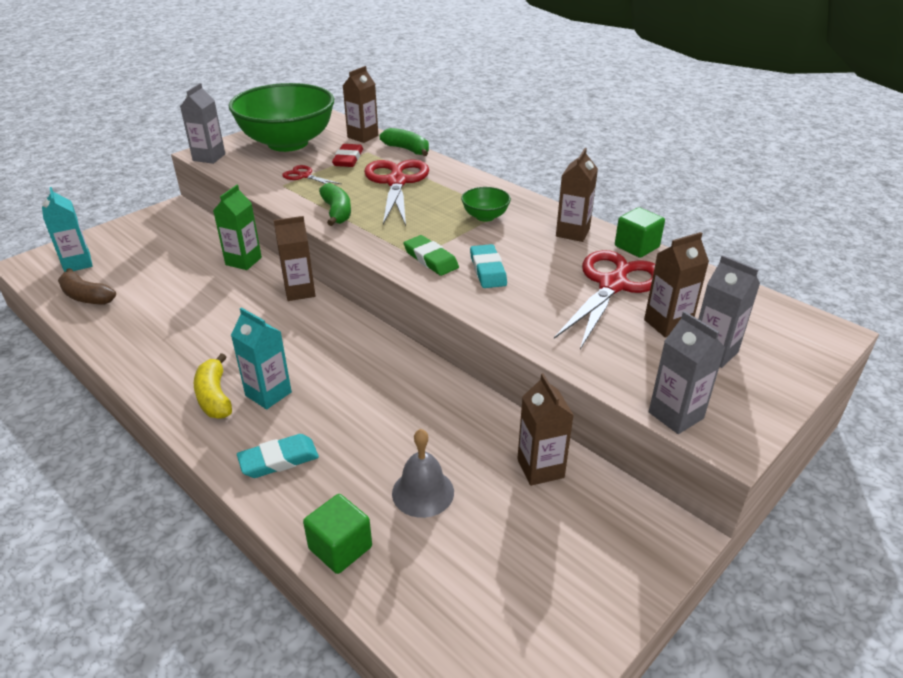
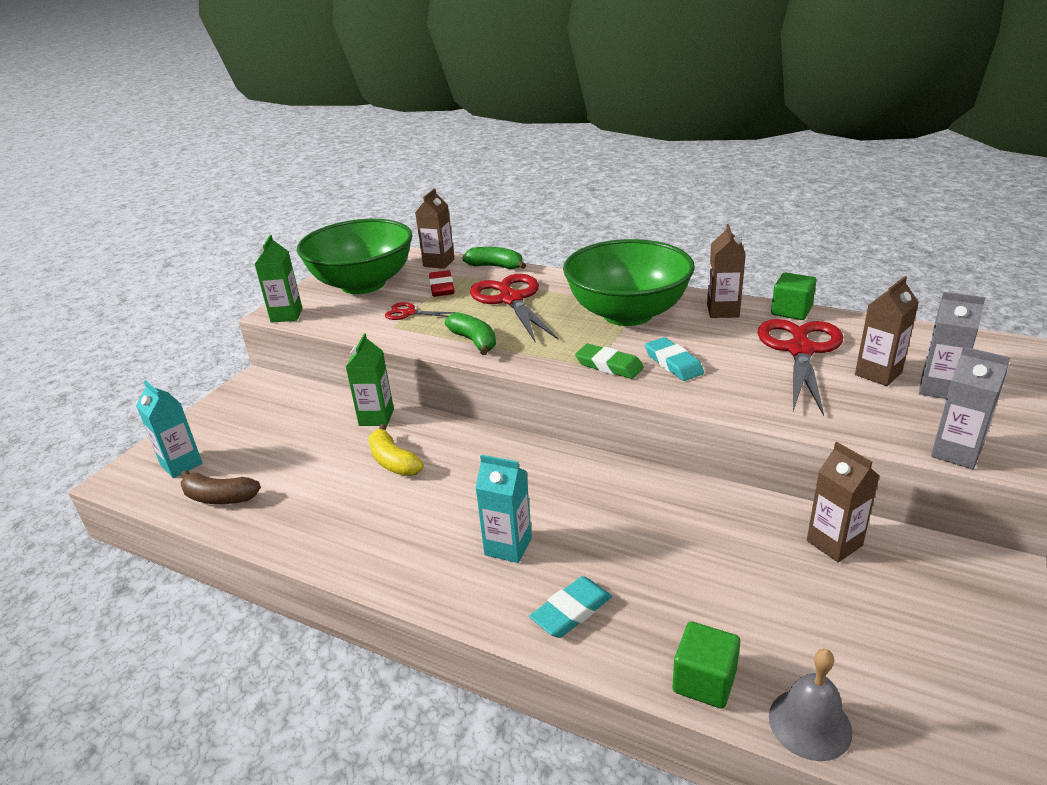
camera: 15 degrees left, 5 degrees down
grey carton [180,83,225,164] -> green carton [254,235,303,323]
yellow banana [194,353,232,418] -> yellow banana moved to [369,424,424,476]
brown carton [274,216,315,301] -> none
grey bell [392,429,454,518] -> grey bell moved to [769,649,852,761]
green bowl [461,187,511,222] -> green bowl [563,239,695,326], size x2.47

